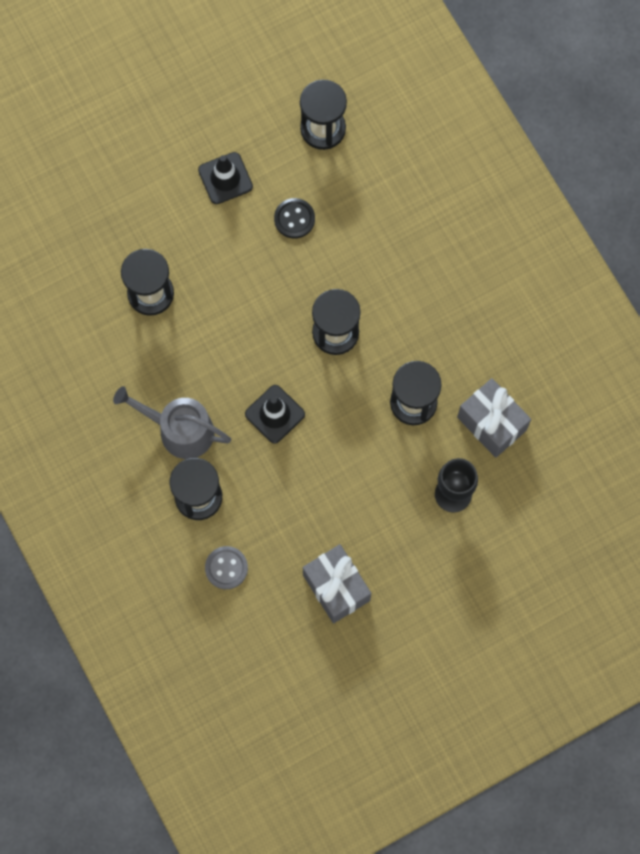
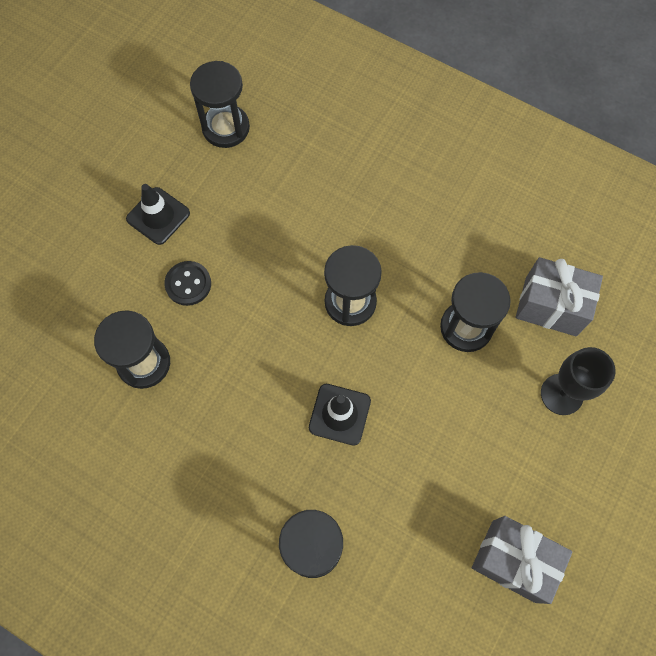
camera: 30 degrees left, 5 degrees down
grey watering can [113,386,231,459] -> none
grey button [205,546,248,589] -> none
black button [274,198,315,238] -> black button moved to [164,261,211,306]

